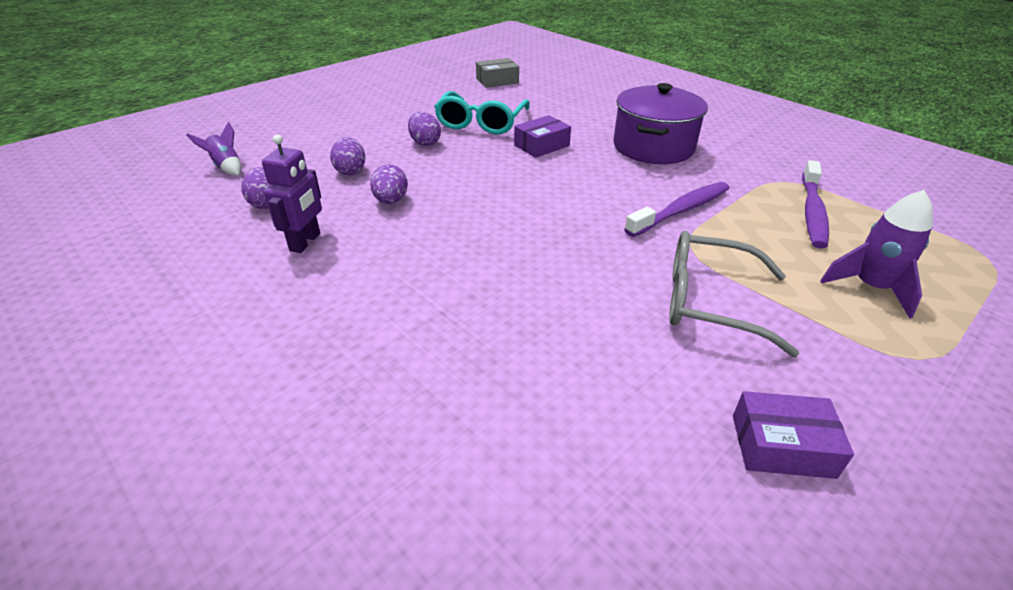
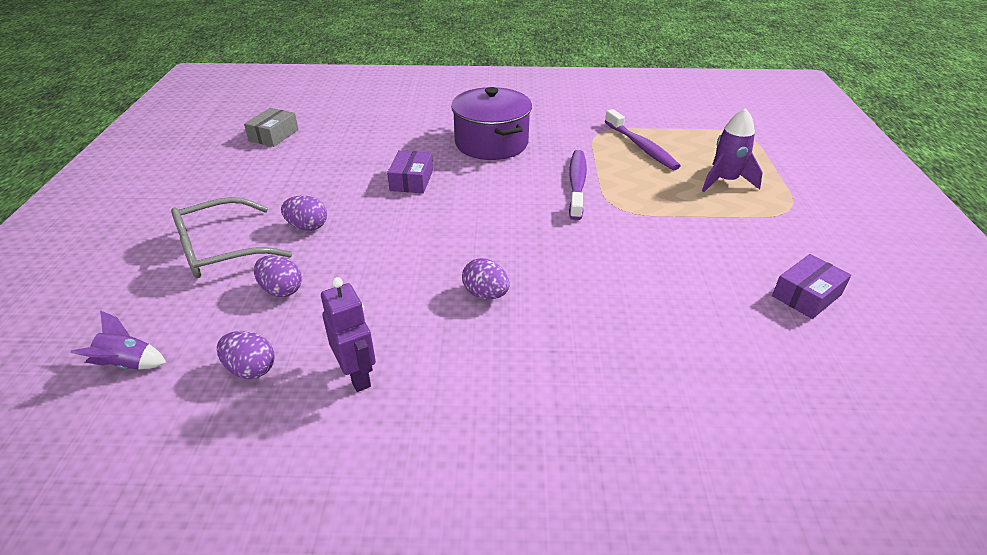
camera: 45 degrees left, 0 degrees up
purple egg [370,165,408,204] -> purple egg moved to [462,258,510,299]
turquoise glasses [434,91,530,134] -> none
grey glasses [669,231,799,357] -> grey glasses moved to [171,197,292,278]

